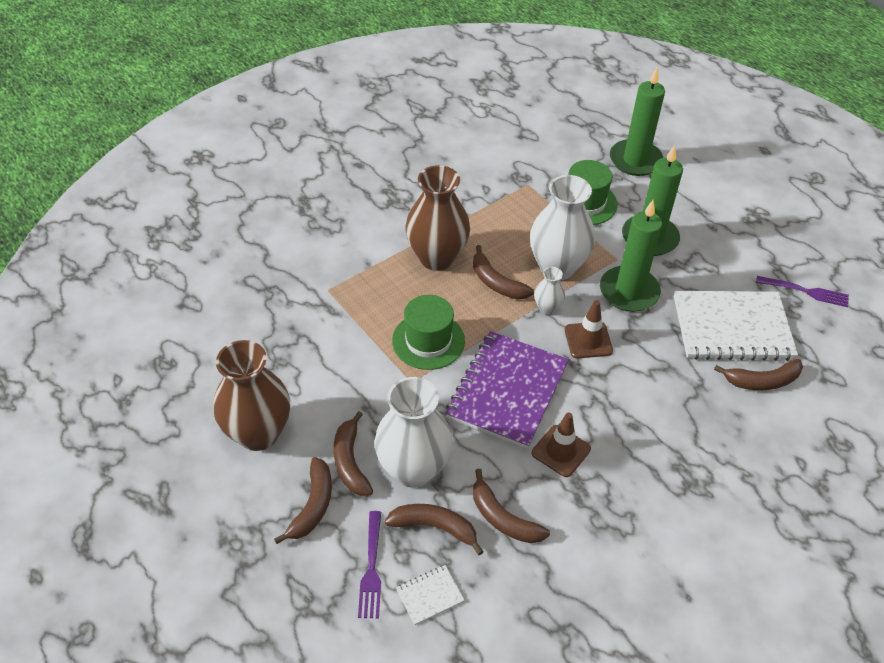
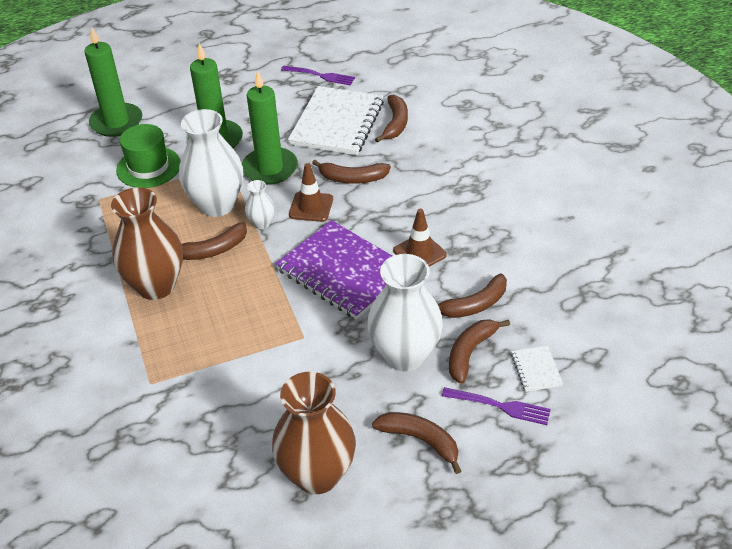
camera: 70 degrees left, 5 degrees down
brown banana [333,411,373,496] -> brown banana moved to [312,160,391,184]
green hat [392,295,465,370] -> none
purple fork [756,276,849,307] -> purple fork turned 75 degrees clockwise [281,66,355,86]

